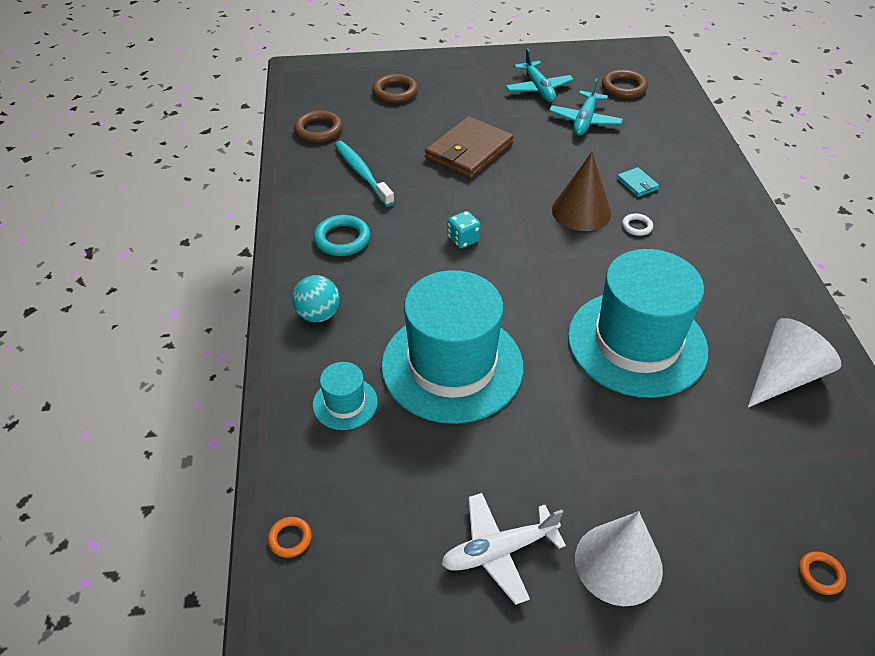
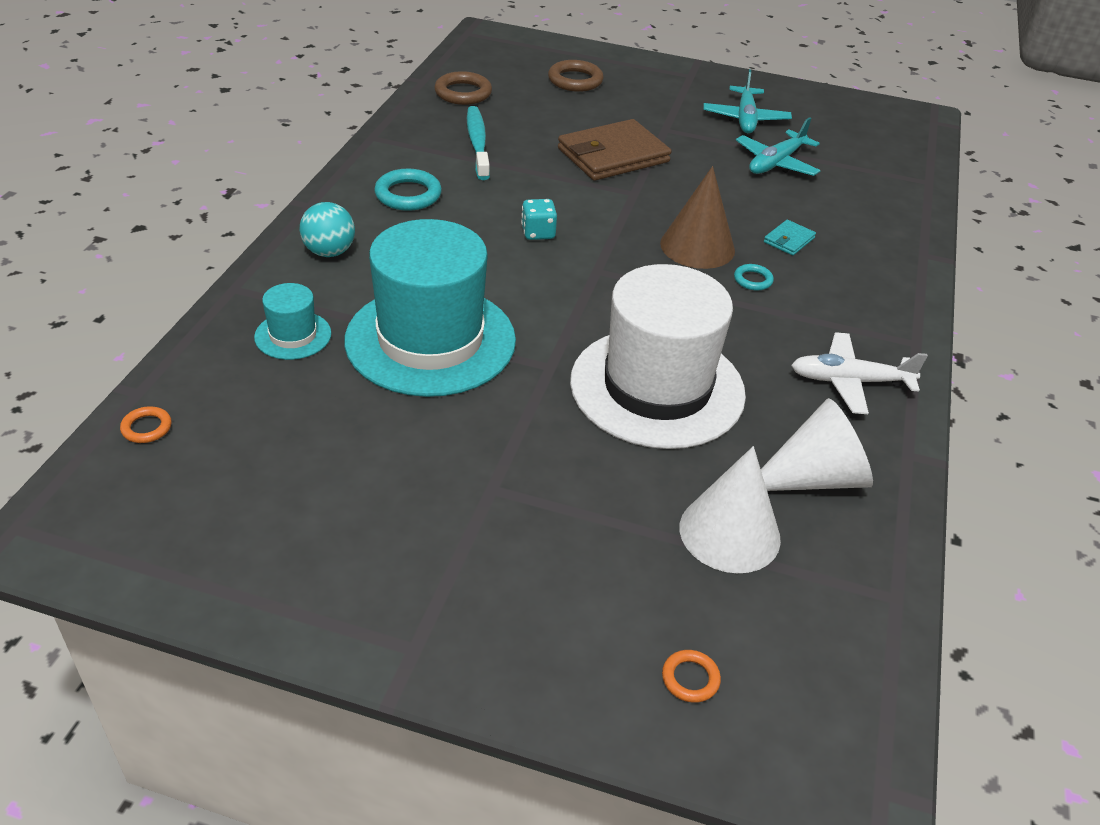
camera: 20 degrees right, 5 degrees down
white plane [441,493,566,605] -> white plane moved to [791,332,928,414]
turquoise hat [568,249,708,398] -> white hat [570,264,746,449]
white cone [575,511,663,606] -> white cone moved to [680,446,781,573]
brown ring [602,69,648,98] -> none
turquoise wallet [617,167,659,197] -> turquoise wallet turned 45 degrees clockwise [764,220,816,255]
white ring [622,213,653,236] -> turquoise ring [734,264,774,291]

